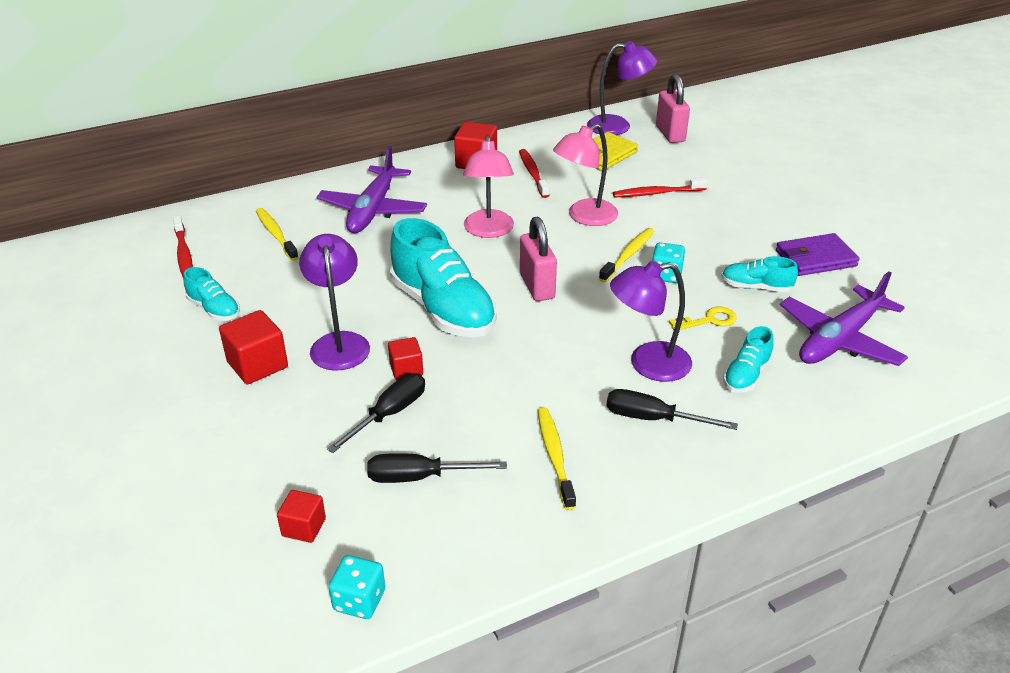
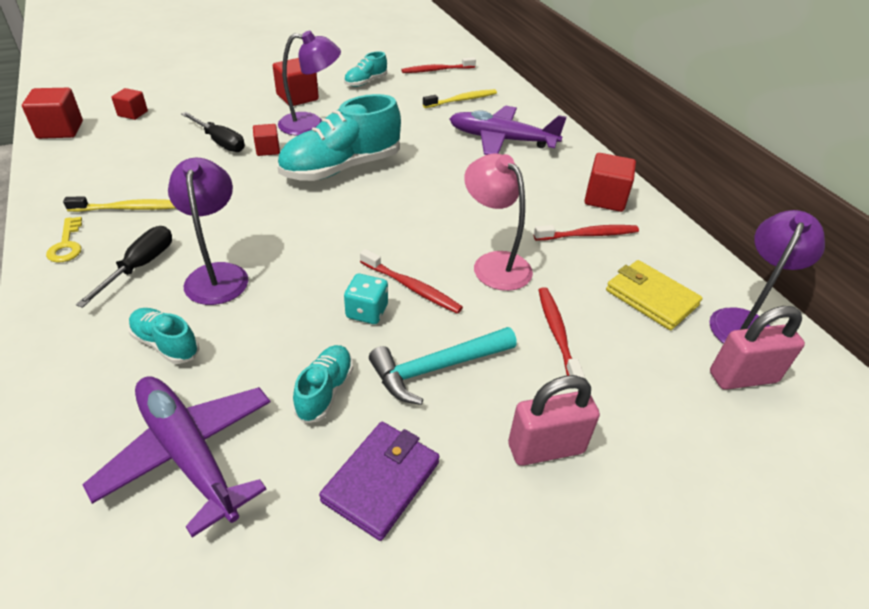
camera: 90 degrees right, 5 degrees up
turquoise dice [329,555,385,619] -> red cube [22,88,83,139]
black screwdriver [367,453,507,483] -> none
pink lamp [463,135,514,238] -> none
pink padlock [520,217,557,301] -> pink padlock moved to [508,375,600,466]
purple lamp [587,41,657,135] -> purple lamp turned 150 degrees counterclockwise [709,210,825,344]
yellow toothbrush [599,228,655,282] -> red toothbrush [360,249,463,314]
yellow key [669,307,737,330] -> yellow key moved to [46,217,82,263]
purple wallet [776,233,860,276] -> purple wallet turned 45 degrees clockwise [319,422,440,541]
none -> turquoise hammer [369,327,517,405]

